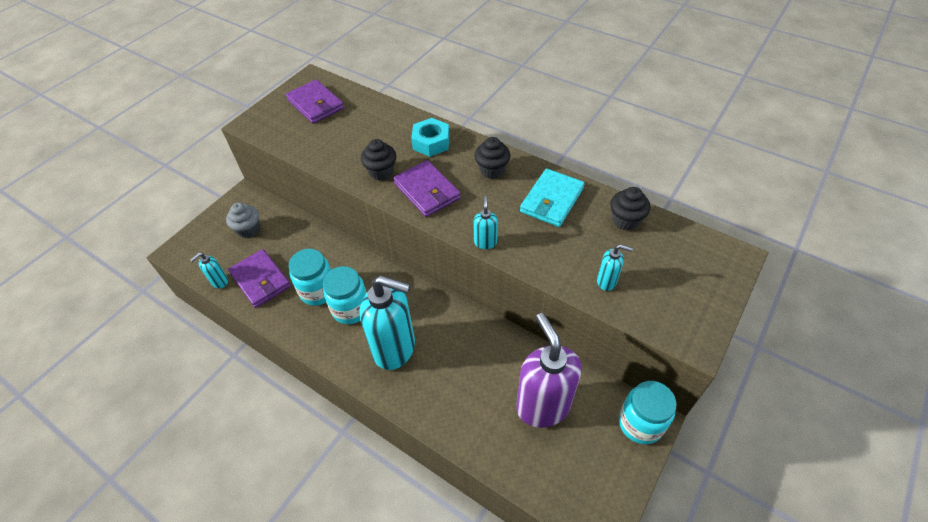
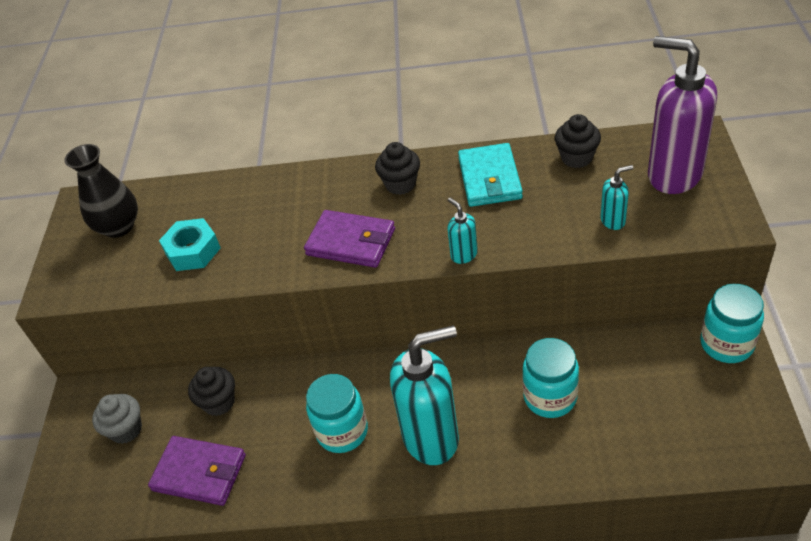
camera: 30 degrees left, 5 degrees down
turquoise soap dispenser [190,252,228,288] -> none
purple wallet [286,80,344,124] -> black vase [64,144,138,238]
turquoise jar [289,249,331,306] -> turquoise jar moved to [522,338,579,418]
black cupcake [361,139,396,181] -> black cupcake moved to [188,367,235,416]
turquoise nut [411,118,450,157] -> turquoise nut moved to [159,218,221,271]
purple soap dispenser [517,313,582,428] -> purple soap dispenser moved to [648,36,717,194]

